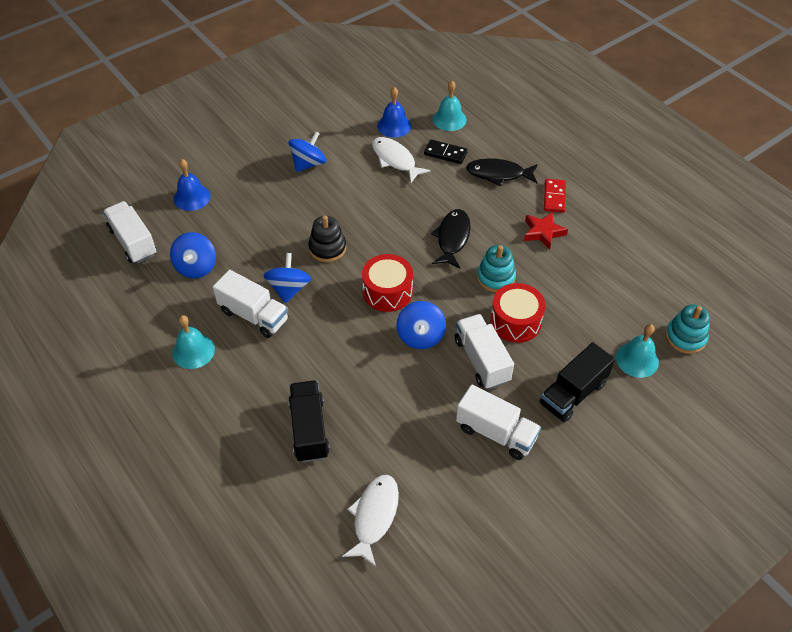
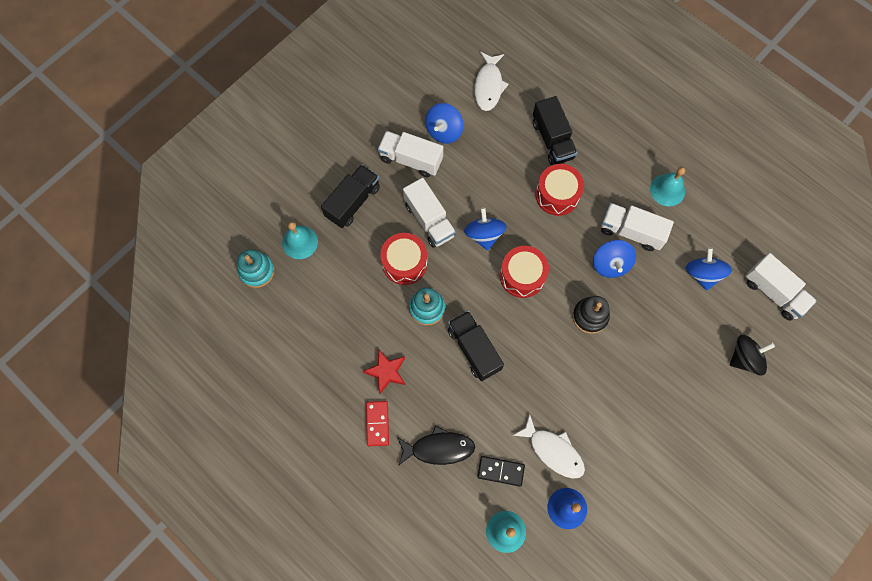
camera: 170 degrees right, 20 degrees up
blue bell [174,159,211,211] -> black spinning top [730,335,775,376]
blue spinning top [288,131,326,172] -> blue spinning top moved to [425,103,463,144]
black fish [431,209,471,268] -> black truck [448,311,504,381]
none -> red drum [535,164,584,216]

